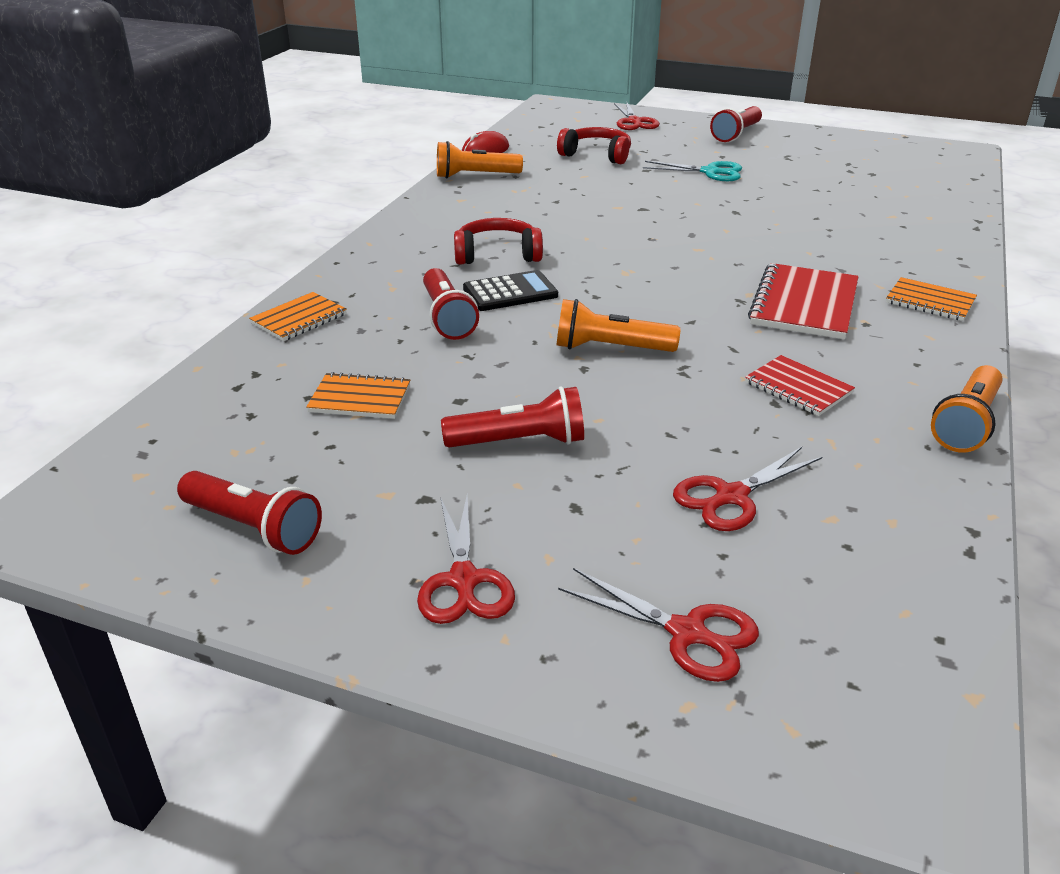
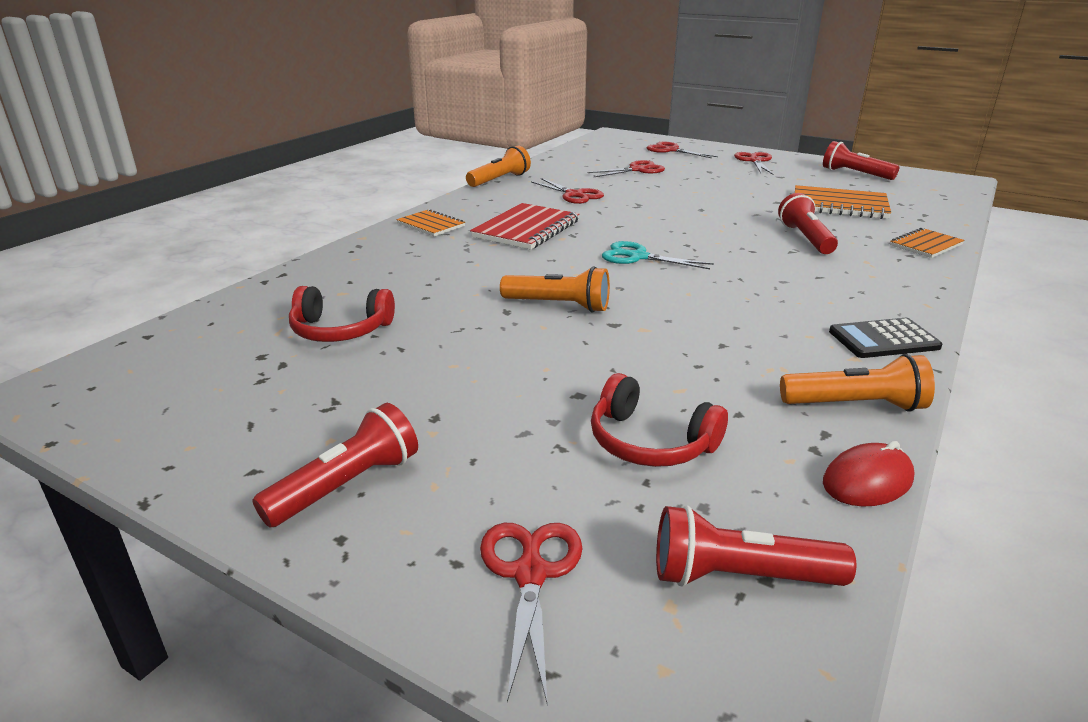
camera: 170 degrees left, 5 degrees down
orange notebook [306,372,410,419] -> orange notebook [795,185,891,219], size x1.66
red flashlight [441,386,584,447] -> red flashlight moved to [656,505,856,586]
red headphones [454,218,543,265] -> red headphones moved to [289,286,395,342]
black calculator [463,270,558,311] -> black calculator moved to [829,318,942,358]
orange flashlight [557,299,680,352] -> orange flashlight moved to [500,266,610,313]
turquoise scissors [643,161,742,181] -> turquoise scissors moved to [602,241,714,269]
red notebook [745,355,855,416] -> red scissors [531,178,604,204]

